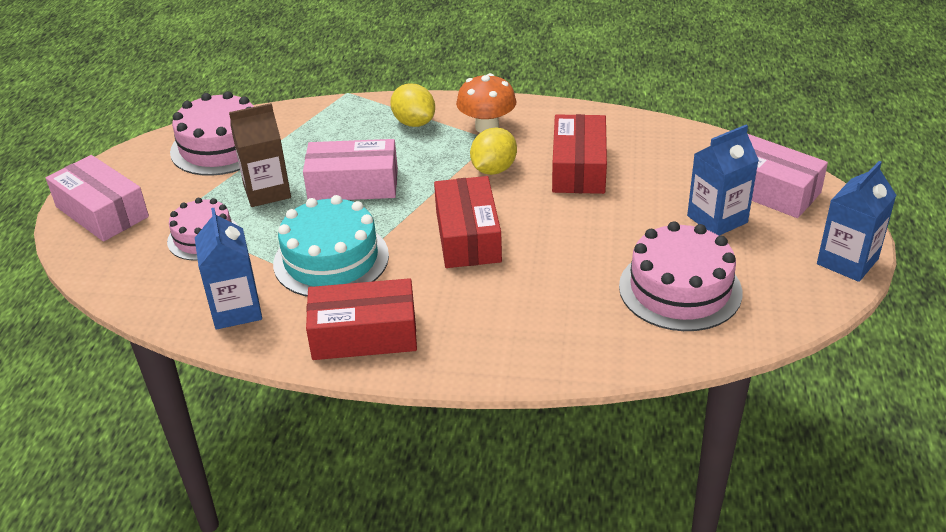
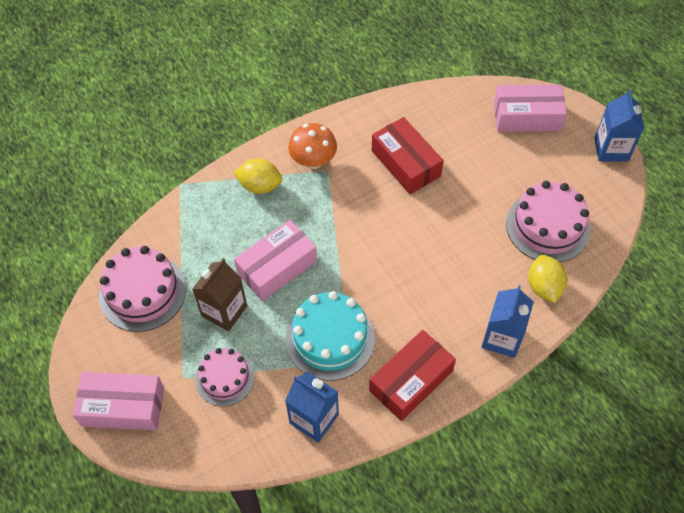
camera: 40 degrees left, 20 degrees up
red box [434,176,502,268] -> none
yellow lemon [470,128,517,175] -> yellow lemon moved to [528,255,567,303]
blue carton [687,125,759,236] -> blue carton moved to [482,285,533,358]

